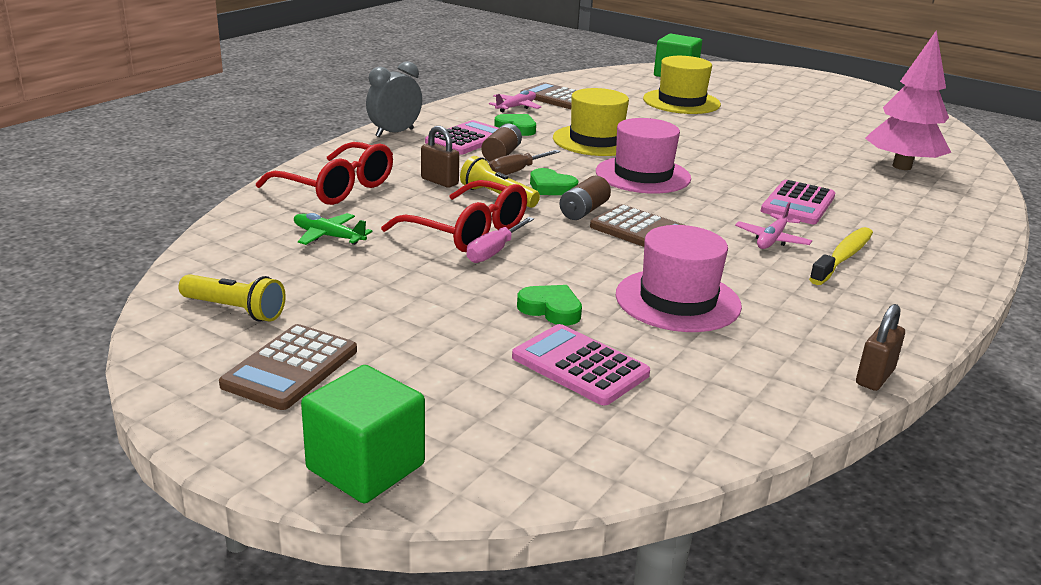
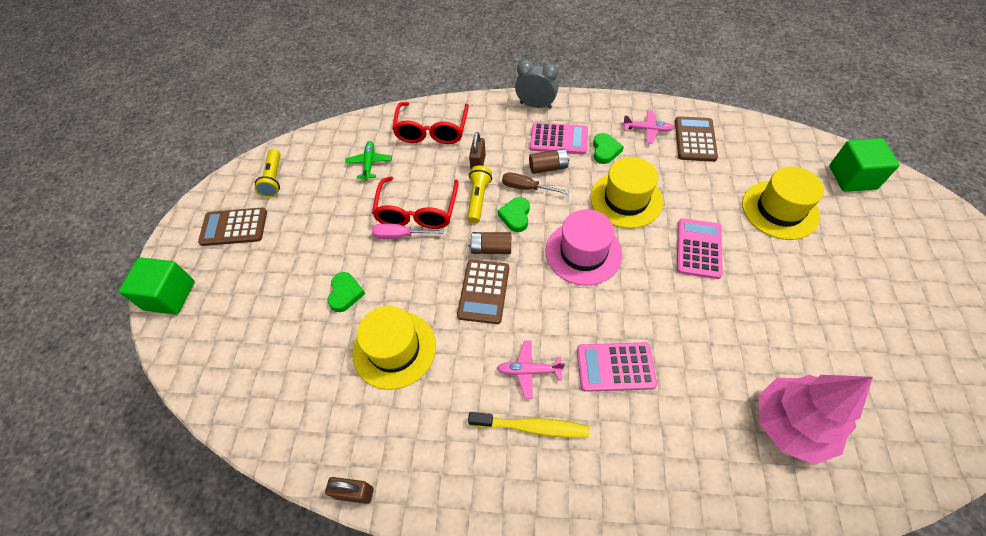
camera: 65 degrees right, 30 degrees up
pink calculator [512,324,650,405] -> pink calculator moved to [677,218,723,279]
pink hat [616,225,742,332] -> yellow hat [352,306,436,390]

